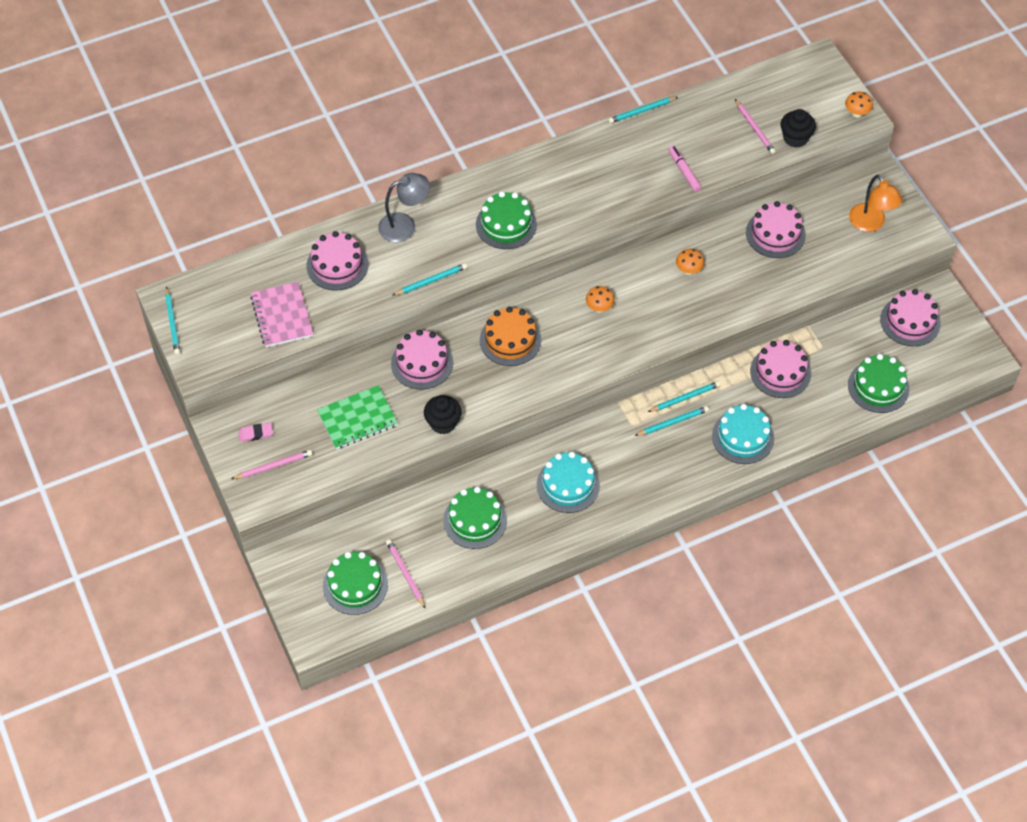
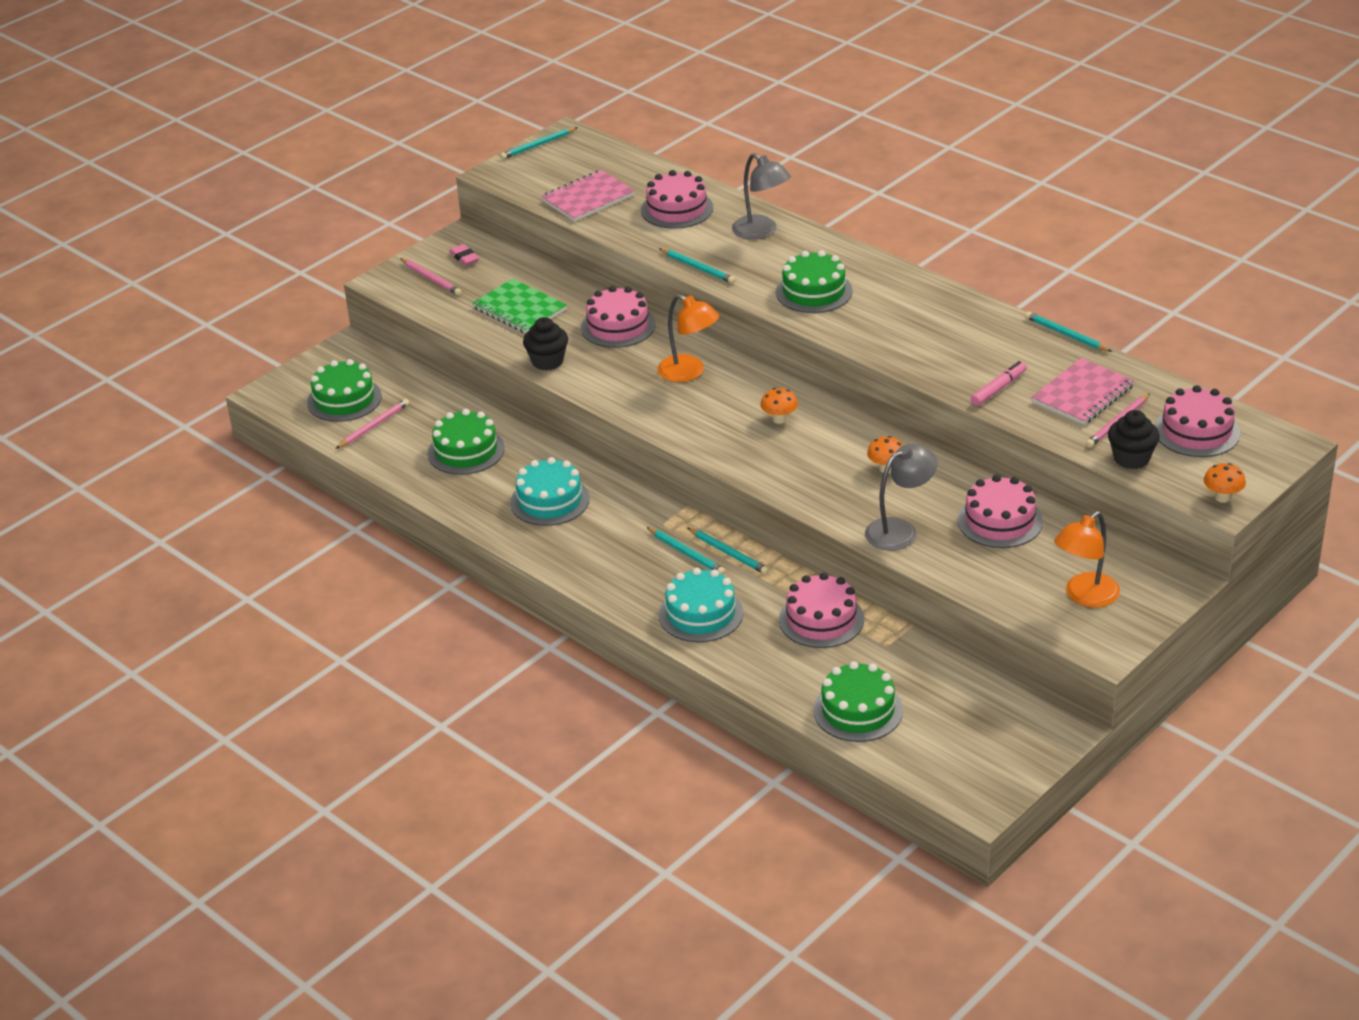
camera: 70 degrees right, 20 degrees down
orange cake [480,306,542,366] -> orange lamp [658,294,719,382]
pink cake [880,289,941,346] -> pink cake moved to [1155,385,1240,457]
none -> grey lamp [865,444,938,550]
none -> pink notebook [1031,358,1134,425]

